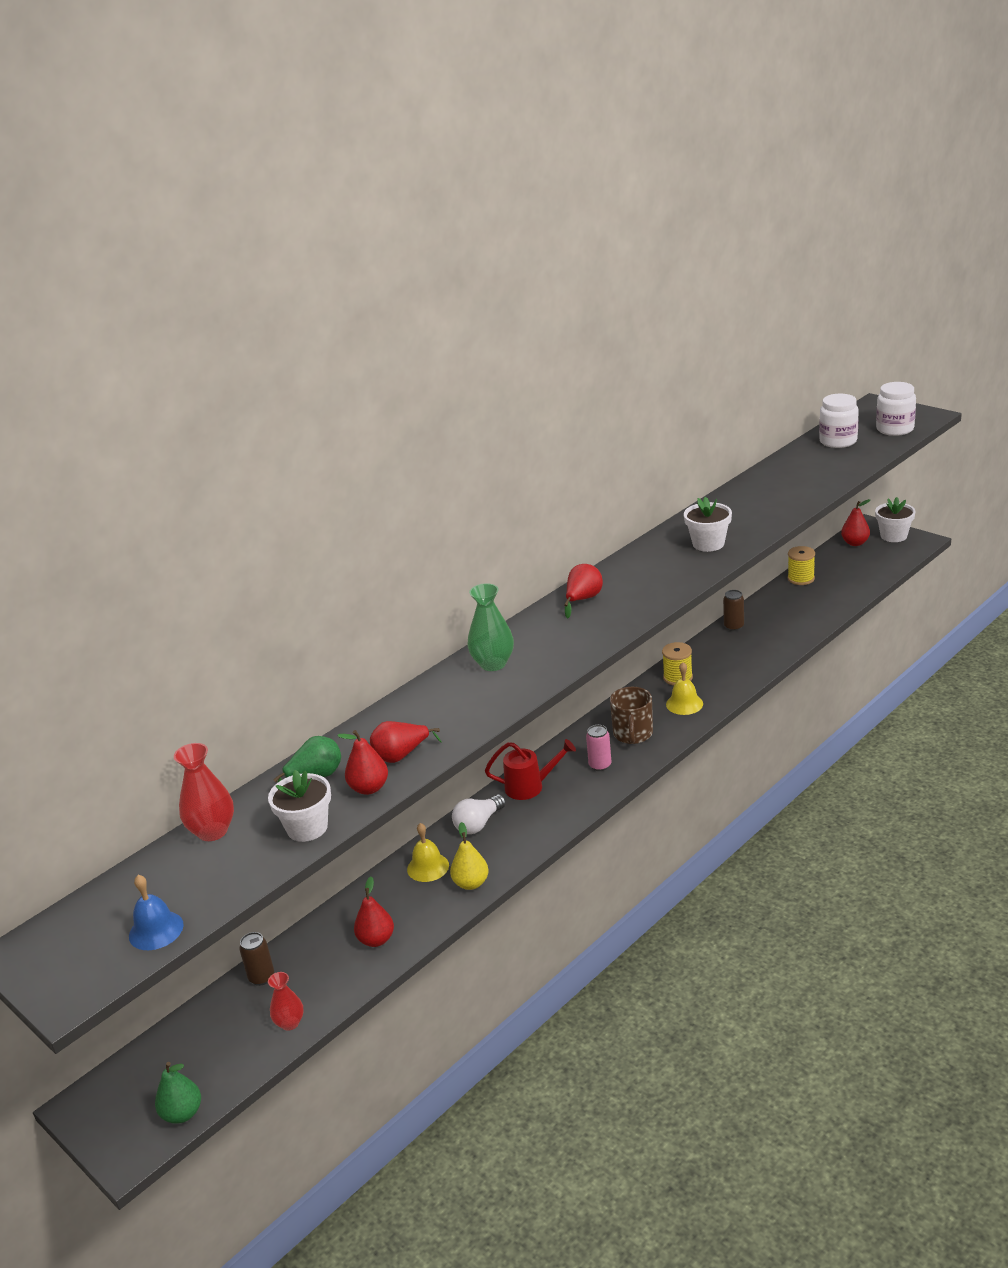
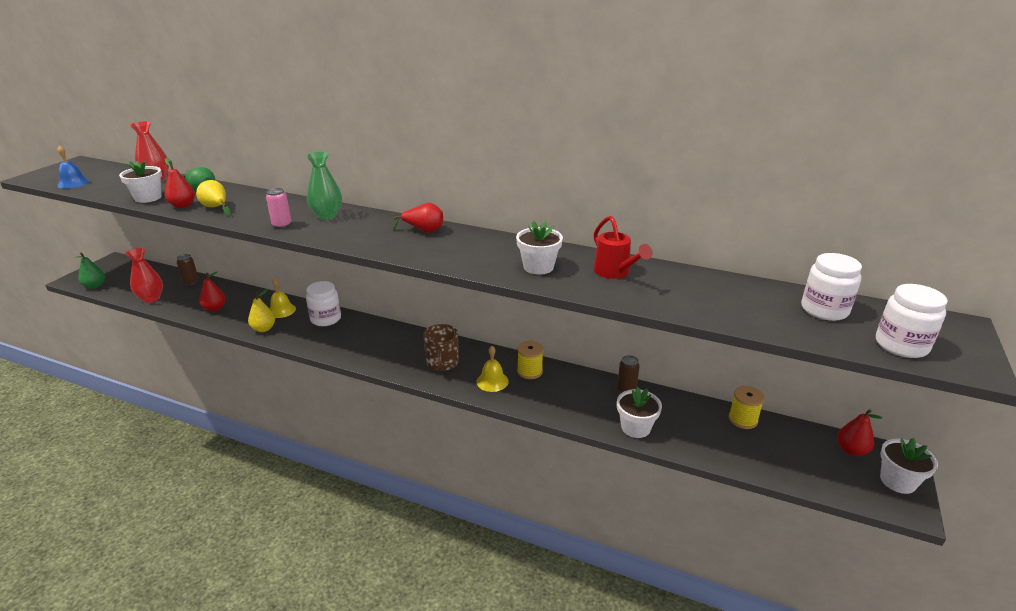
camera: 65 degrees right, 0 degrees up
red vase [268,972,304,1031] -> red vase [125,248,163,303], size x1.53
red pear [370,721,441,763] -> yellow pear [196,180,231,216]
white light bulb [452,794,506,834] -> white jar [306,281,341,326]
red watering can [485,739,576,800] -> red watering can moved to [594,216,652,279]
pink can [586,725,611,771] -> pink can moved to [266,188,291,229]
brown mug [610,687,653,744] -> brown mug turned 75 degrees counterclockwise [423,324,459,371]
none -> white flower pot [617,387,662,438]

